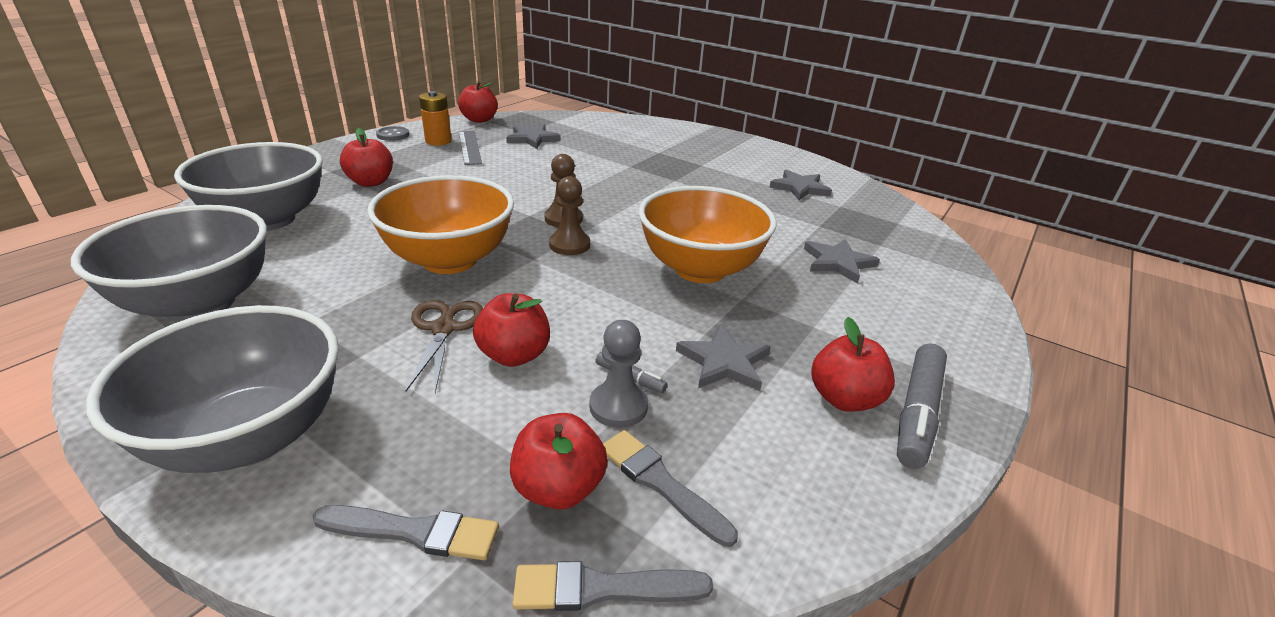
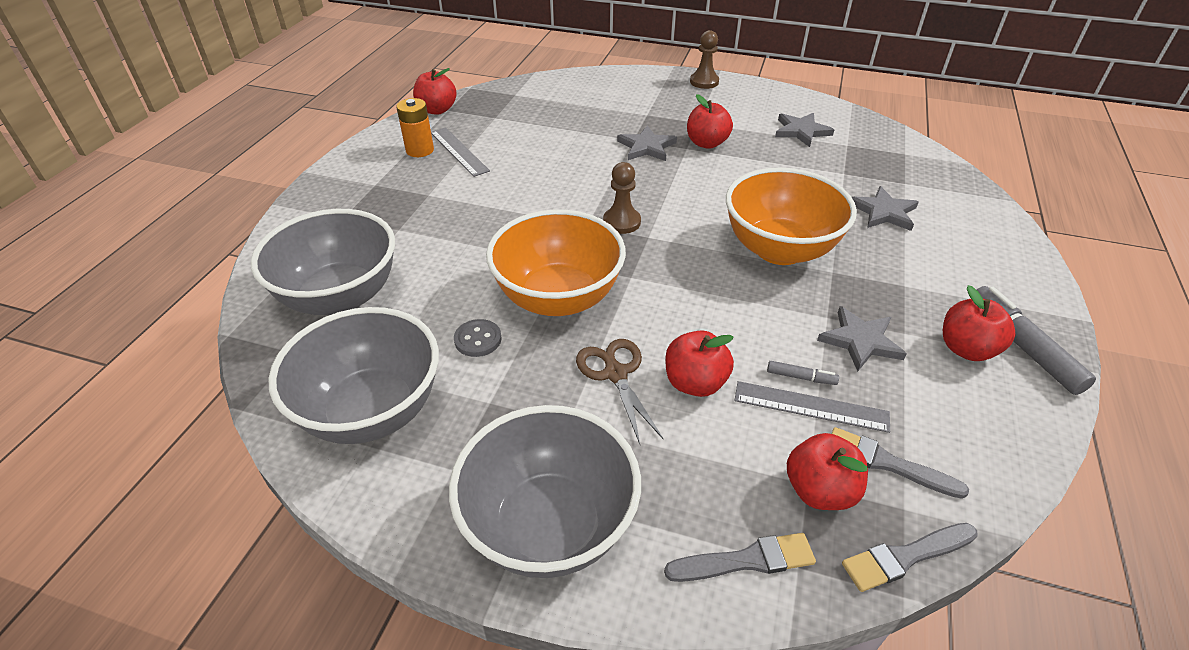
camera: 15 degrees left, 10 degrees up
red apple [340,128,393,187] -> red apple moved to [687,94,733,149]
grey button [376,126,409,141] -> grey button moved to [454,319,502,357]
grey star [506,124,561,149] -> grey star moved to [617,126,677,161]
brown pawn [549,176,590,255] -> brown pawn moved to [690,30,719,89]
grey pawn [589,320,648,428] -> grey ruler [734,381,890,433]
grey marker [897,343,947,469] -> grey marker turned 150 degrees clockwise [977,286,1096,395]

